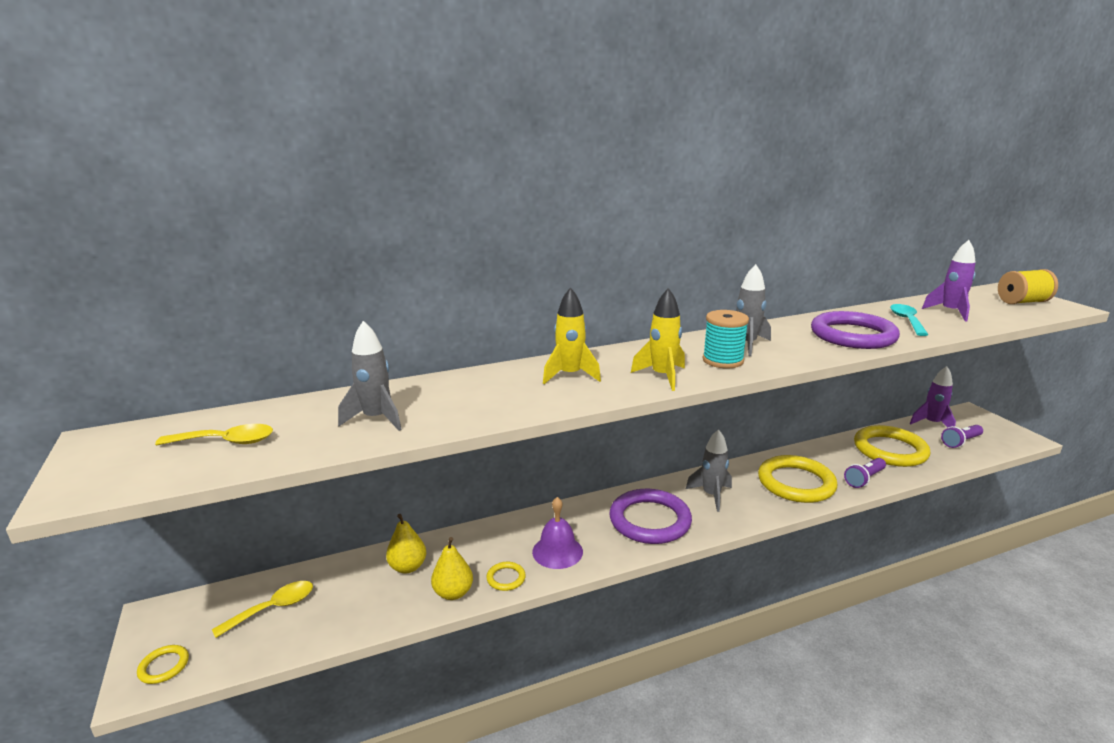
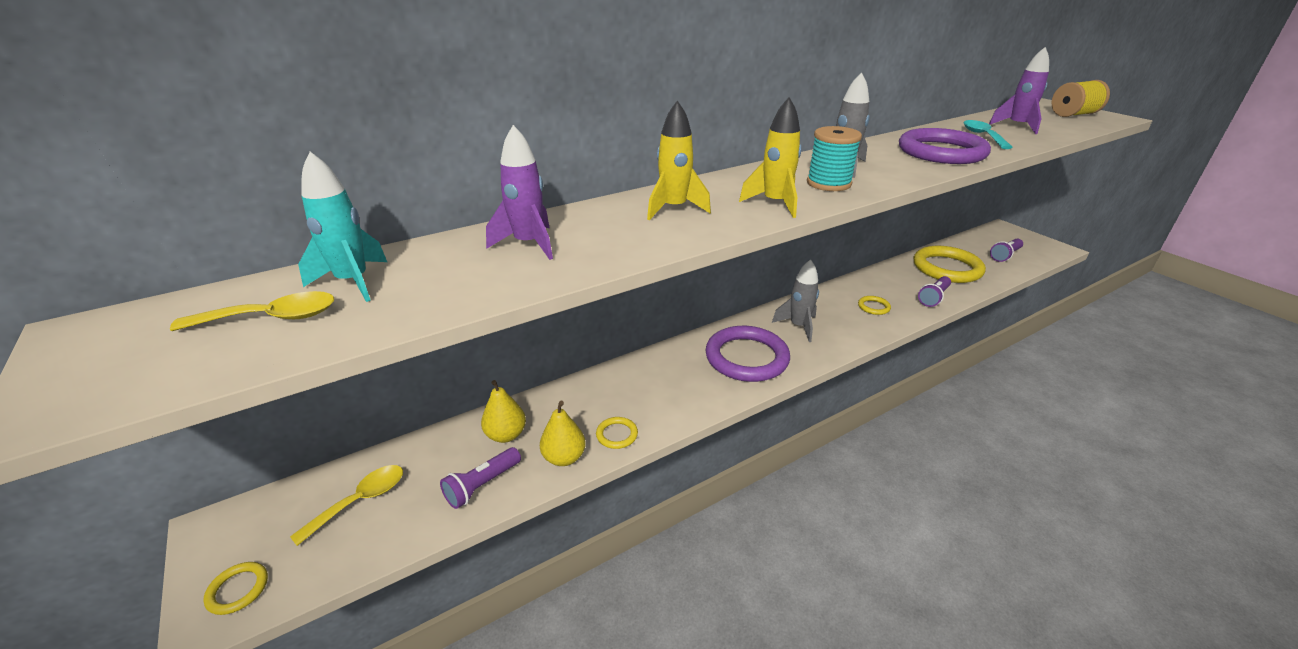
camera: 10 degrees left, 10 degrees up
grey rocket [338,321,402,431] -> none
purple bell [532,497,583,569] -> none
yellow ring [758,455,837,503] -> yellow ring [858,296,891,315], size x0.43
purple rocket [910,366,956,427] -> purple rocket moved to [486,125,553,260]
none -> turquoise rocket [298,152,387,302]
none -> purple flashlight [440,447,521,509]

